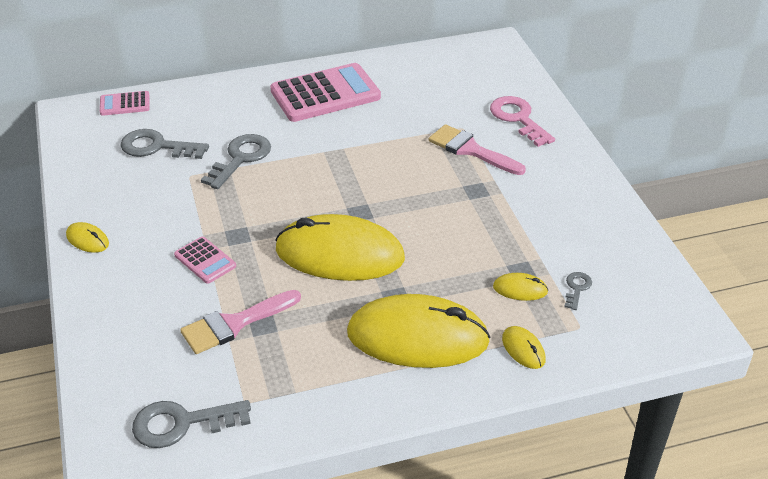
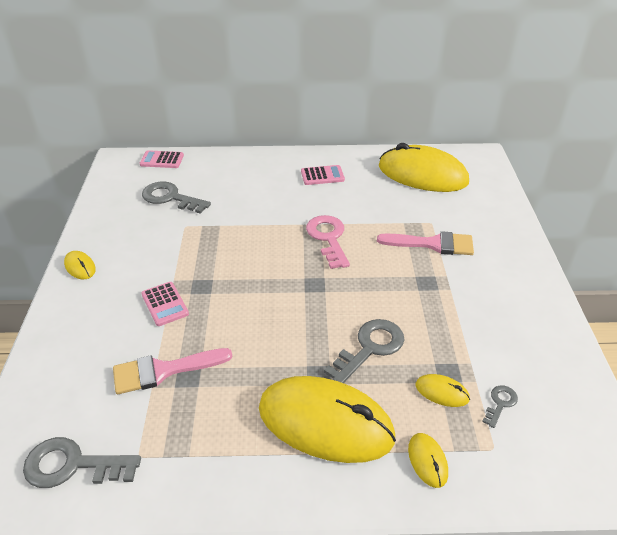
camera: 15 degrees right, 0 degrees up
grey key [201,134,271,189] -> grey key moved to [324,319,404,383]
pink calculator [270,63,381,122] -> pink calculator [301,165,345,185], size x0.49
yellow mouse [275,214,405,281] -> yellow mouse moved to [379,143,469,192]
pink brush [429,124,526,175] -> pink brush turned 135 degrees clockwise [377,231,474,255]
pink key [490,96,555,147] -> pink key moved to [306,215,350,269]

